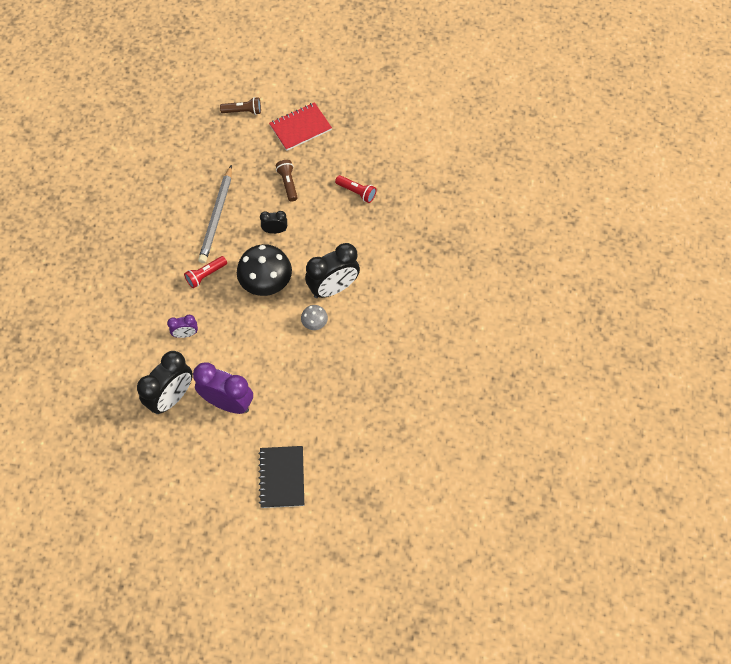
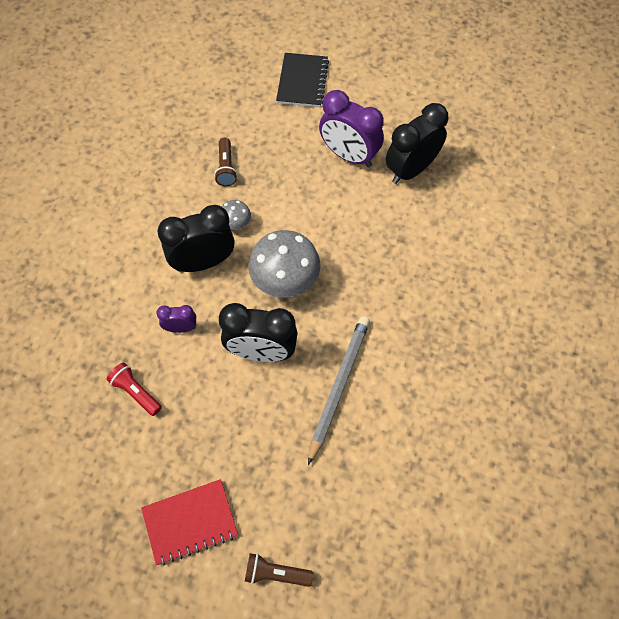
camera: 170 degrees left, 0 degrees up
purple clock [167,315,198,338] -> purple clock moved to [156,305,196,333]
red flashlight [184,256,227,288] -> none
black mushroom [237,244,292,296] -> grey mushroom [248,230,320,298]
black clock [260,211,287,234] -> black clock [219,303,298,362], size x1.98
brown flashlight [276,160,298,202] -> brown flashlight moved to [214,138,237,186]

